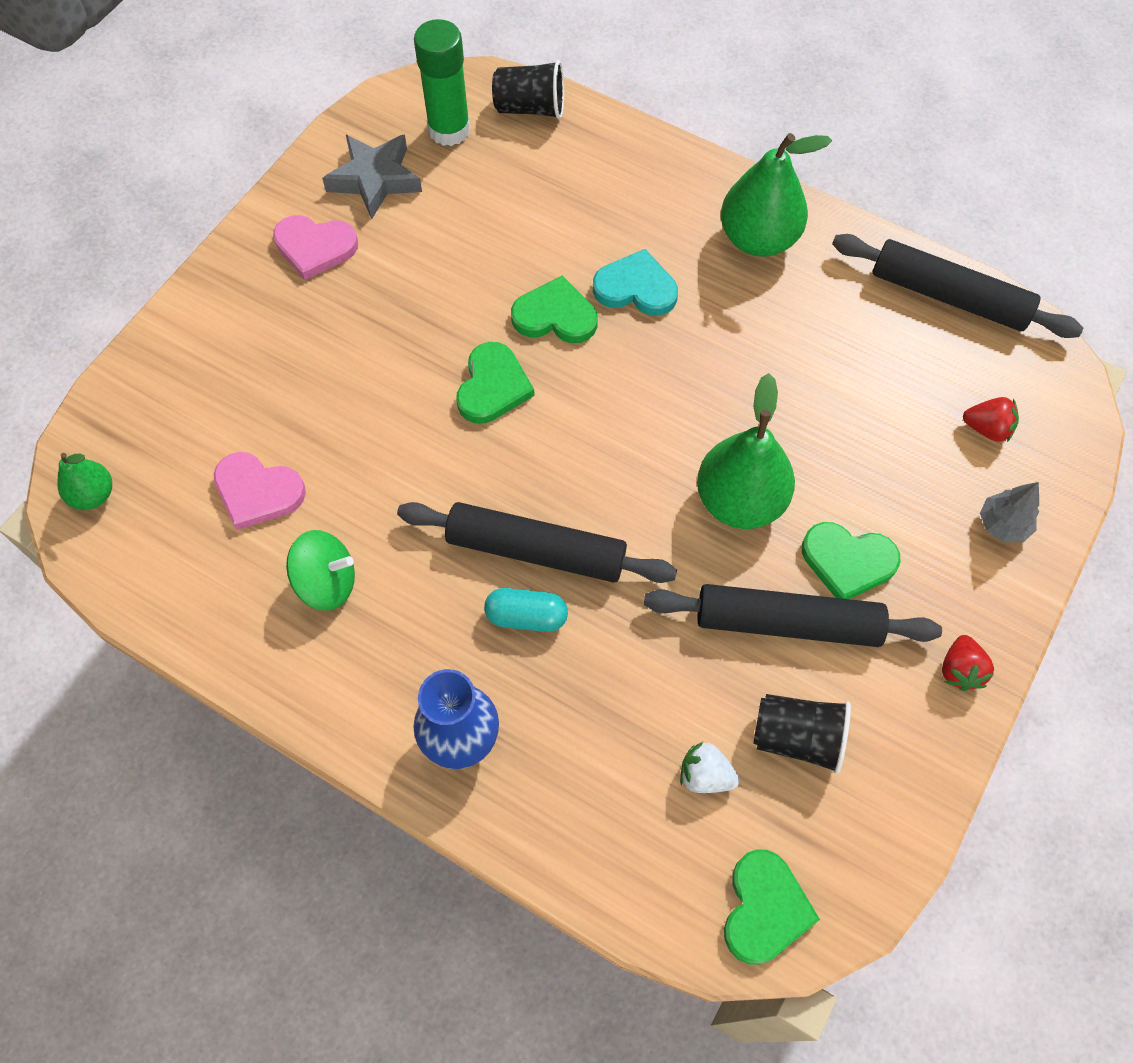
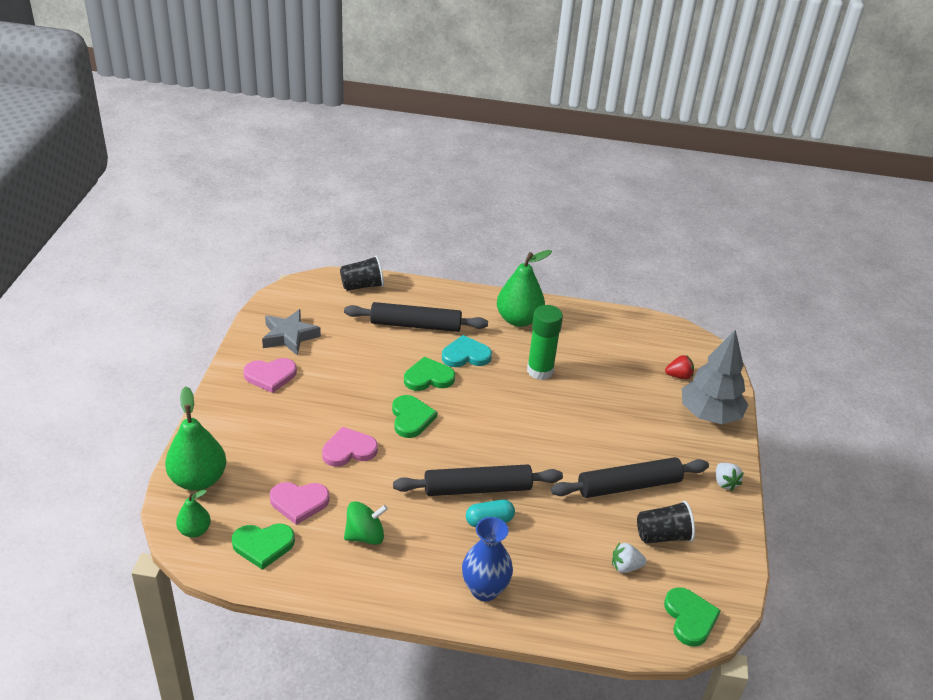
camera: 25 degrees left, 25 degrees down
green glue stick [414,19,471,146] -> green glue stick moved to [527,305,563,380]
green pear [697,373,795,529] -> green pear moved to [165,386,226,491]
green heart [802,522,901,599] -> green heart moved to [231,523,295,570]
black rolling pin [832,234,1083,338] -> black rolling pin moved to [344,302,488,332]
red strawberry [942,635,994,691] -> white strawberry [716,463,744,491]
grey tree [980,482,1039,542] -> grey tree [682,329,748,424], size x2.14
none -> pink heart [322,427,378,467]

